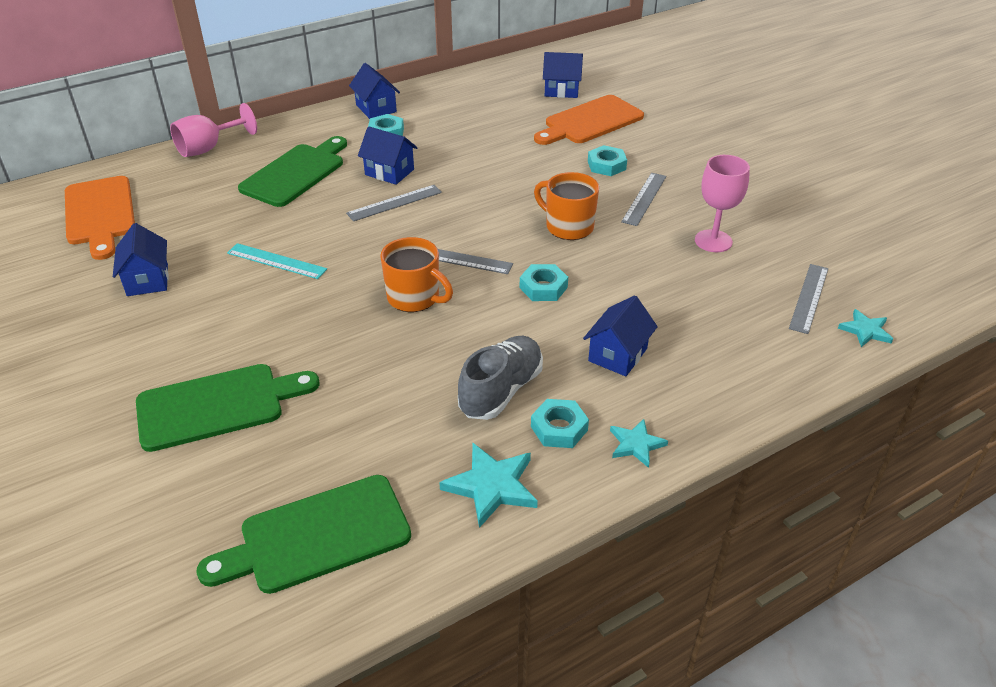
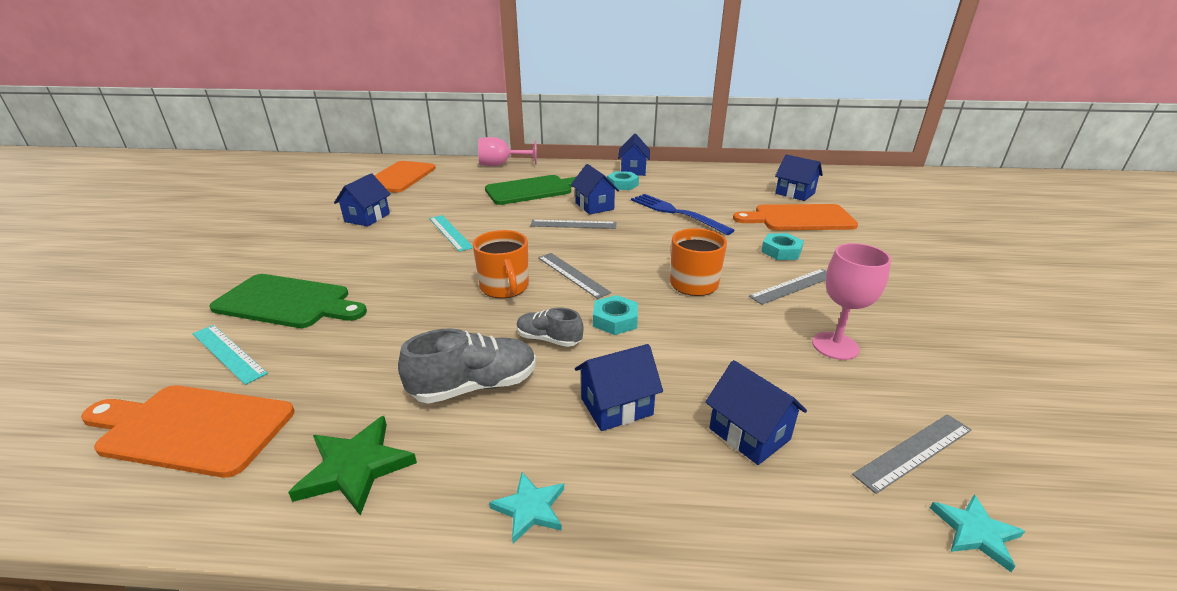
camera: 35 degrees right, 10 degrees down
green cutting board [197,475,411,594] -> orange cutting board [81,385,294,478]
turquoise star [439,443,538,528] -> green star [288,416,417,516]
turquoise nut [531,399,589,448] -> none
none -> turquoise ruler [192,325,268,385]
none -> grey shoe [517,307,584,347]
none -> blue fork [631,194,735,235]
none -> blue house [705,360,807,465]

